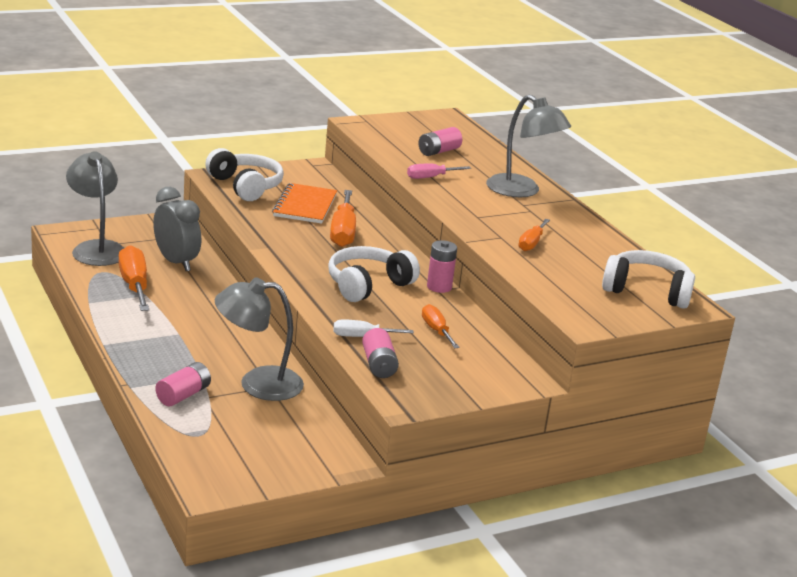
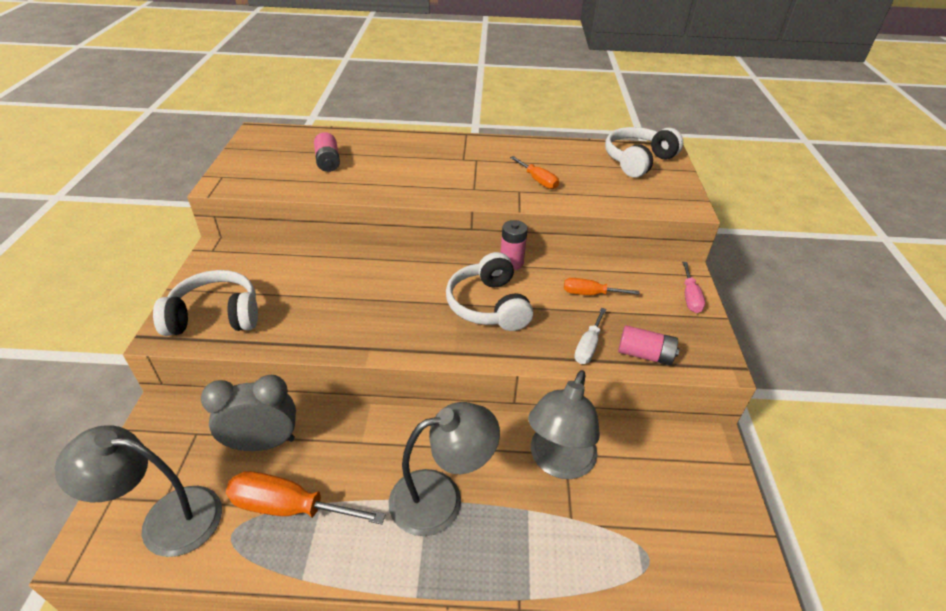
camera: 60 degrees left, 15 degrees up
pink battery [155,362,211,406] -> none
orange notebook [272,183,337,224] -> none
orange screwdriver [330,190,356,247] -> none
pink screwdriver [407,163,471,179] -> pink screwdriver moved to [682,262,705,313]
grey lamp [486,95,571,197] -> grey lamp moved to [389,402,500,536]

